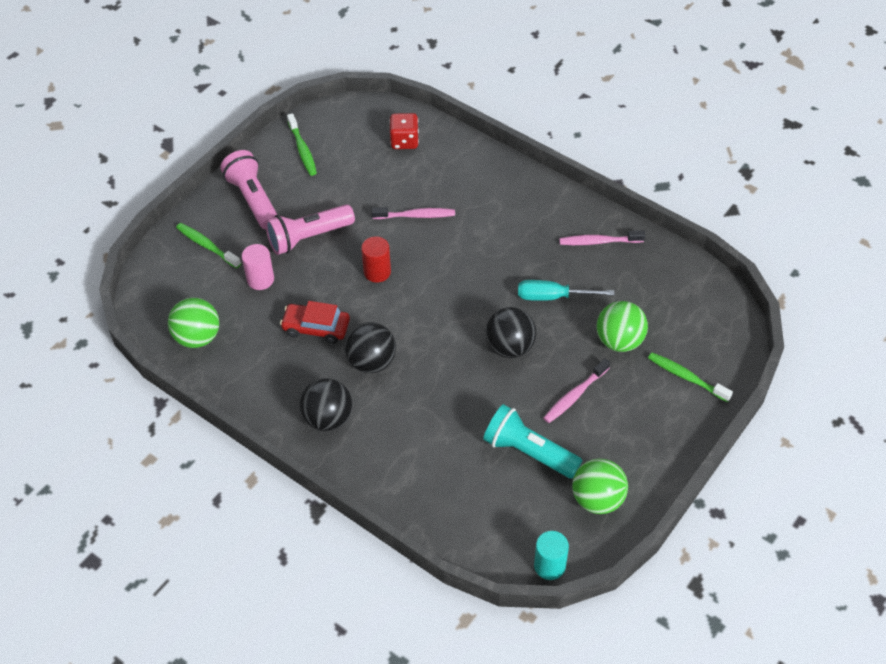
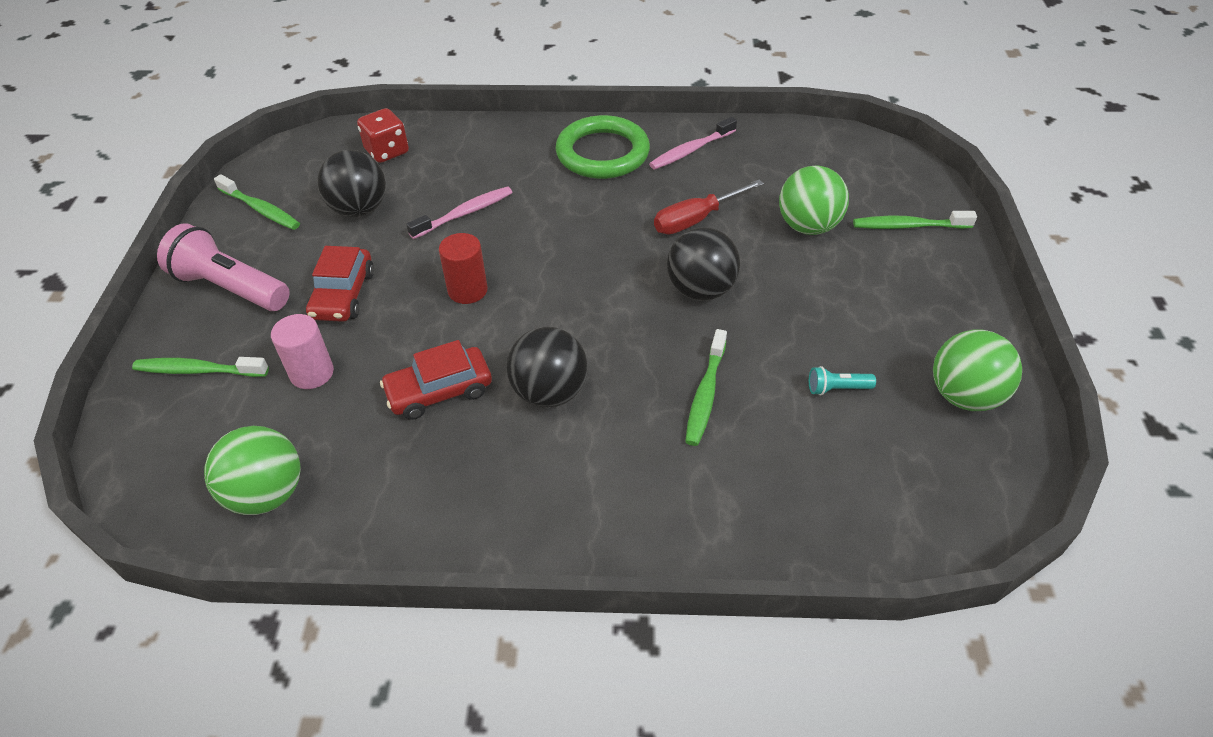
camera: 35 degrees left, 5 degrees down
pink flashlight [265,204,355,255] -> red car [306,246,374,322]
black ball [299,378,353,431] -> black ball moved to [317,150,386,217]
turquoise flashlight [483,404,583,478] -> turquoise flashlight [809,366,876,395], size x0.44
turquoise screwdriver [518,280,615,301] -> red screwdriver [654,180,764,234]
turquoise cylinder [534,531,569,580] -> none
pink toothbrush [543,358,610,423] -> none
none -> green ring [555,115,650,179]
none -> green toothbrush [685,329,727,446]

